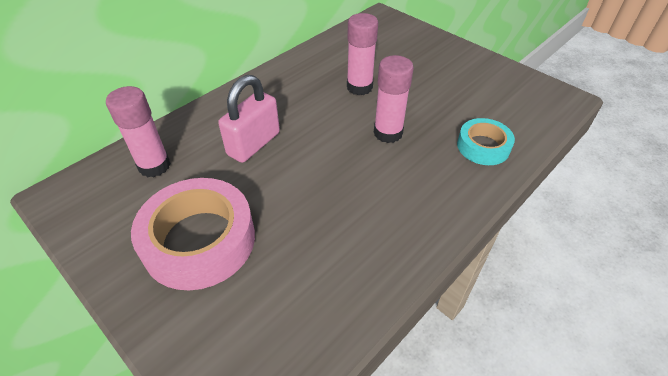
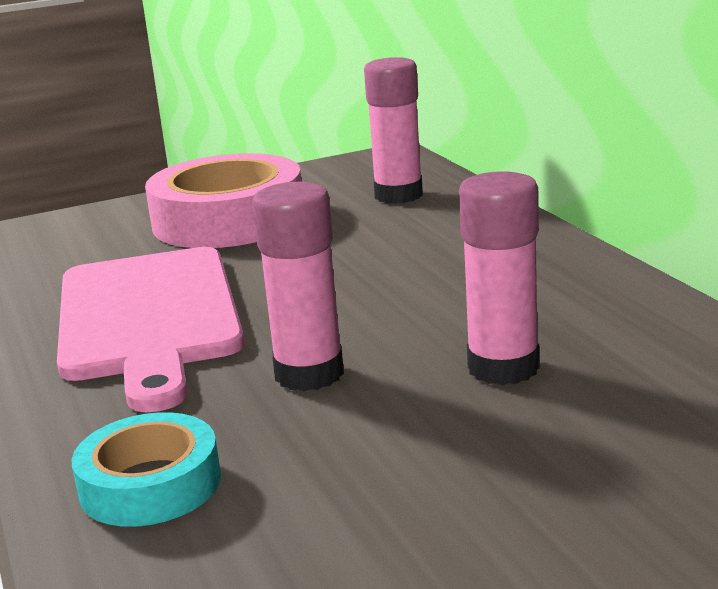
camera: 115 degrees right, 25 degrees down
pink padlock [218,75,280,163] -> none
none -> pink cutting board [57,247,245,412]

